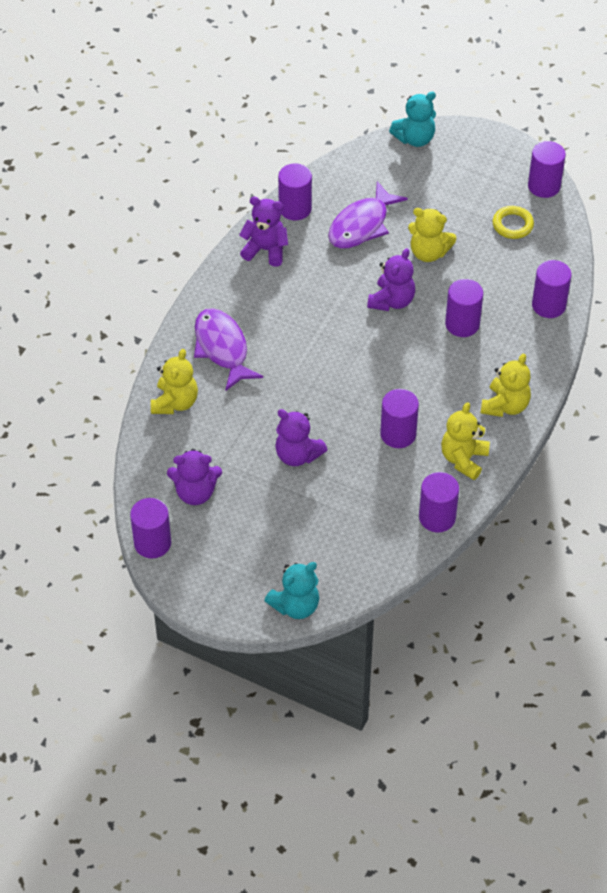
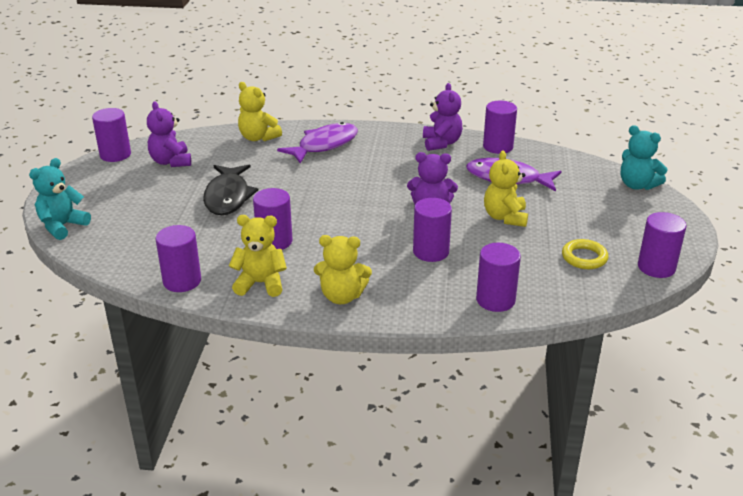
camera: 70 degrees right, 20 degrees down
yellow teddy bear [151,349,198,414] -> yellow teddy bear turned 45 degrees clockwise [238,82,282,141]
turquoise teddy bear [264,562,319,619] -> turquoise teddy bear turned 90 degrees clockwise [29,158,91,240]
purple teddy bear [275,409,328,466] -> black fish [203,165,258,215]

